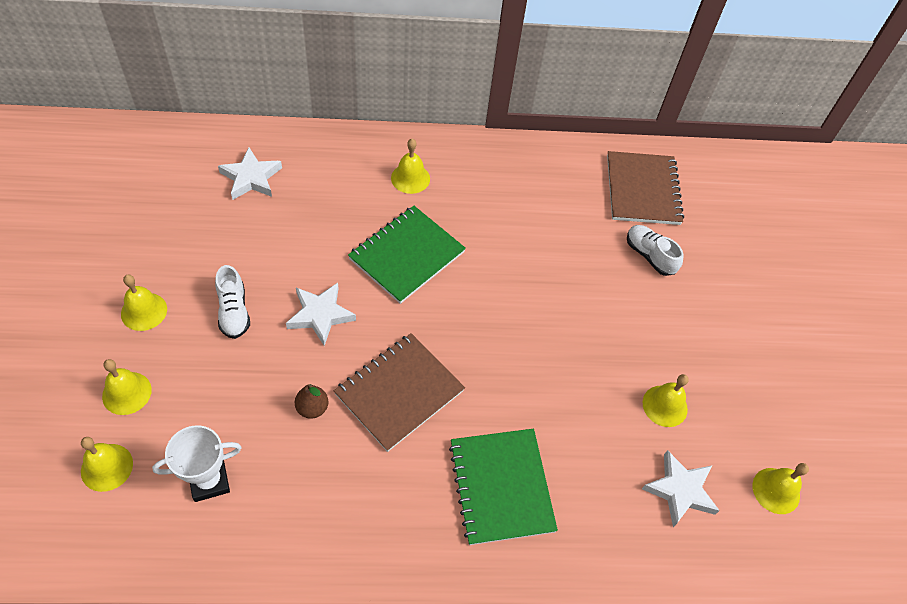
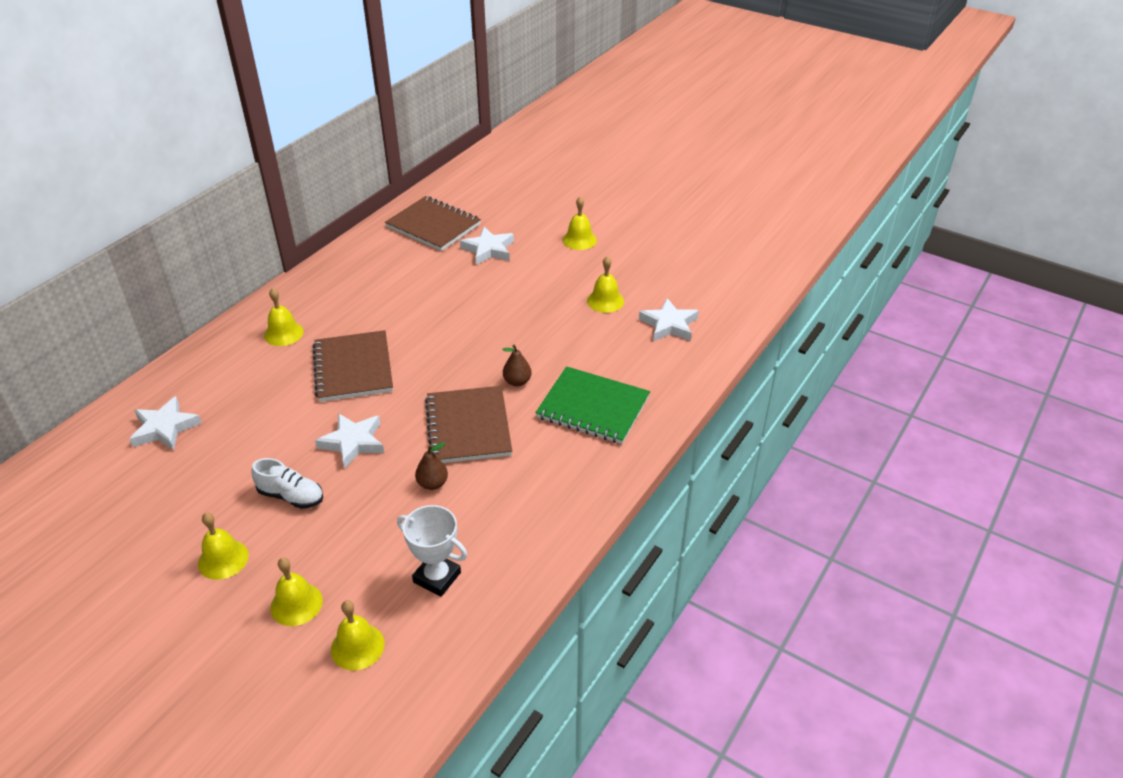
camera: 50 degrees left, 15 degrees down
white trophy [152,425,242,502] -> white trophy turned 75 degrees counterclockwise [397,505,467,597]
green notebook [348,206,466,304] -> brown notebook [312,330,393,402]
white shoe [627,225,683,276] -> white star [460,227,514,265]
yellow bell [752,463,809,514] -> yellow bell moved to [562,196,597,250]
none -> brown pear [503,345,532,386]

